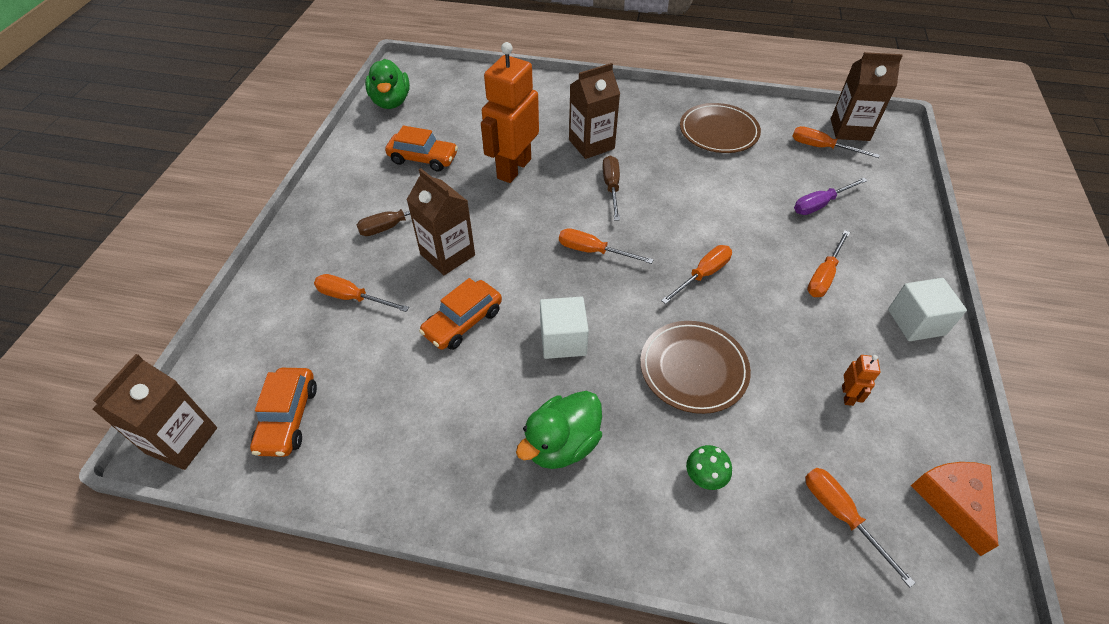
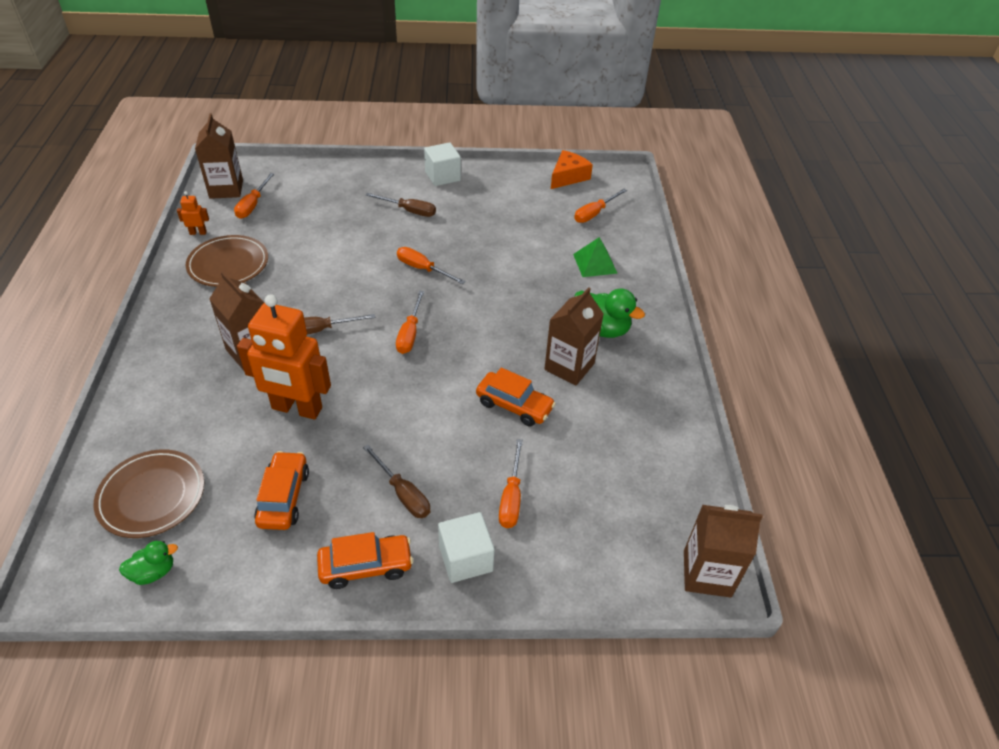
camera: 105 degrees left, 5 degrees down
orange car [250,368,317,457] -> orange car moved to [317,532,413,589]
green duck [365,59,410,109] -> green duck [119,541,178,585], size x0.58
brown carton [407,168,475,275] -> brown carton moved to [544,287,604,385]
white cube [540,297,589,359] -> white cube moved to [438,512,495,583]
brown plate [640,321,751,414] -> brown plate moved to [94,449,204,538]
green mushroom [686,445,732,490] -> green pyramid [573,237,618,277]
purple screwdriver [794,178,868,215] -> none
orange screwdriver [807,230,850,297] -> brown screwdriver [366,193,436,217]
orange robot [842,355,881,406] -> orange robot moved to [177,191,209,235]
orange cheese [911,462,999,556] -> orange cheese turned 150 degrees clockwise [551,150,593,189]

